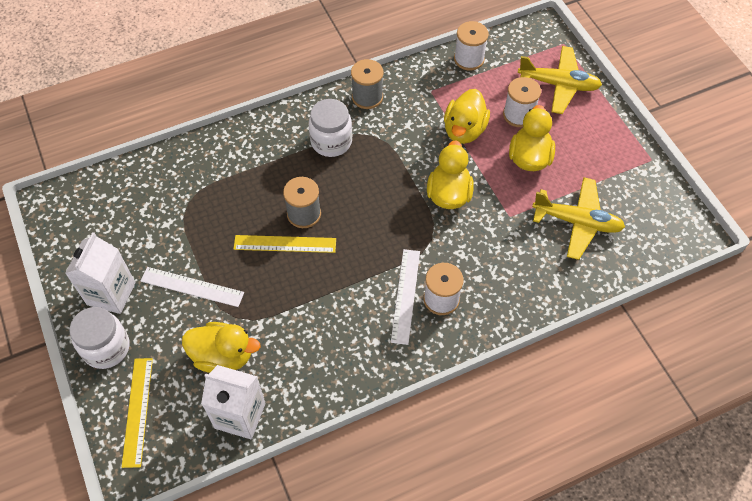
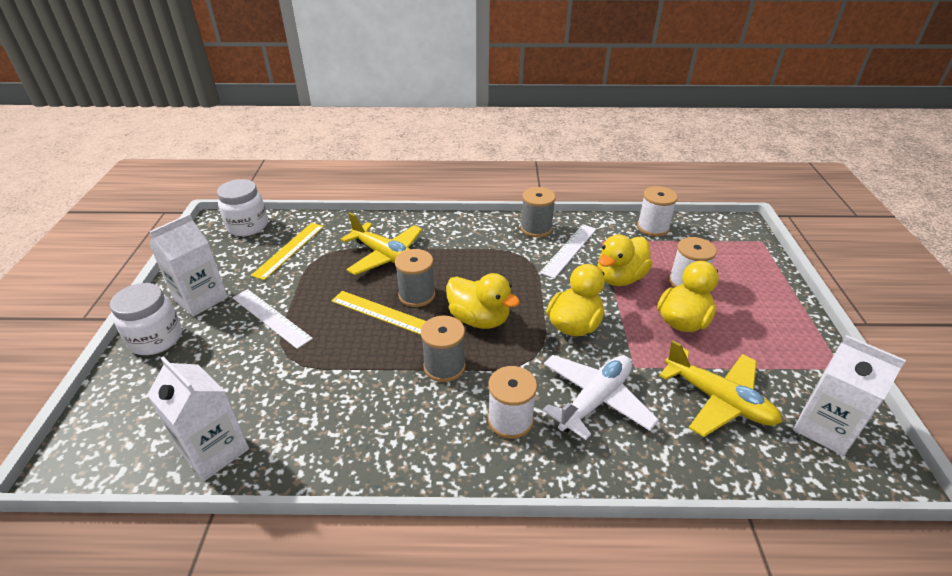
camera: 25 degrees right, 20 degrees down
yellow ruler [122,358,153,468] -> yellow ruler moved to [251,223,324,280]
yellow duck [182,322,261,373] -> yellow duck moved to [446,273,520,329]
white jar [309,99,352,157] -> white jar moved to [217,179,268,236]
white ruler [391,249,420,345] -> white ruler moved to [540,224,596,279]
yellow plane [518,46,602,114] -> yellow plane moved to [341,212,422,275]
none -> grey spool [421,315,466,382]
none -> white plane [543,355,659,440]
none -> white carton [793,335,906,456]

